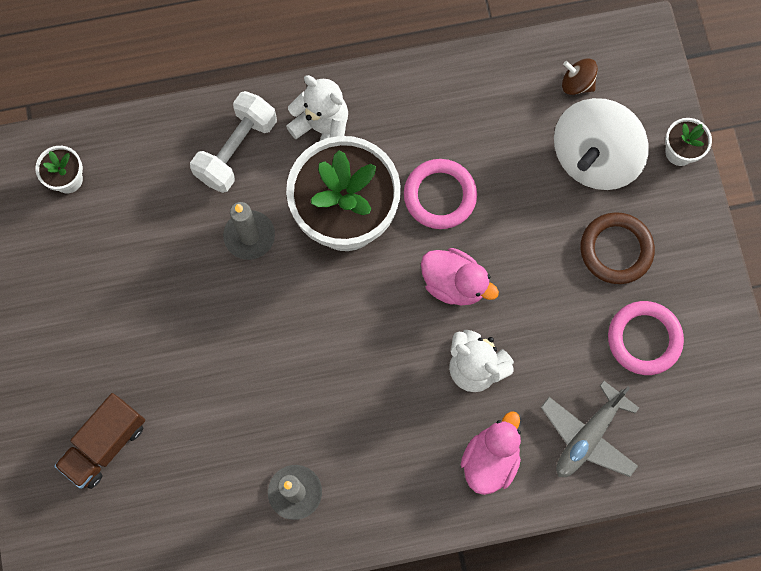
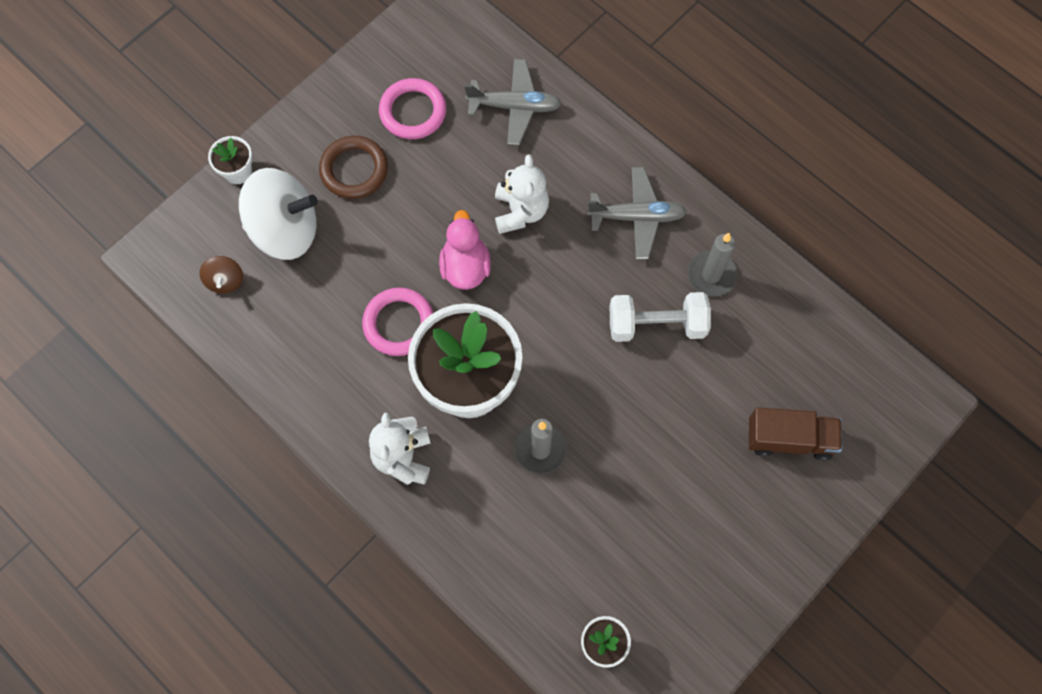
camera: 125 degrees left, 5 degrees down
white dumbbell [190,91,277,193] -> white dumbbell moved to [610,292,711,342]
pink duck [461,411,521,495] -> none
none -> grey plane [587,167,687,259]

